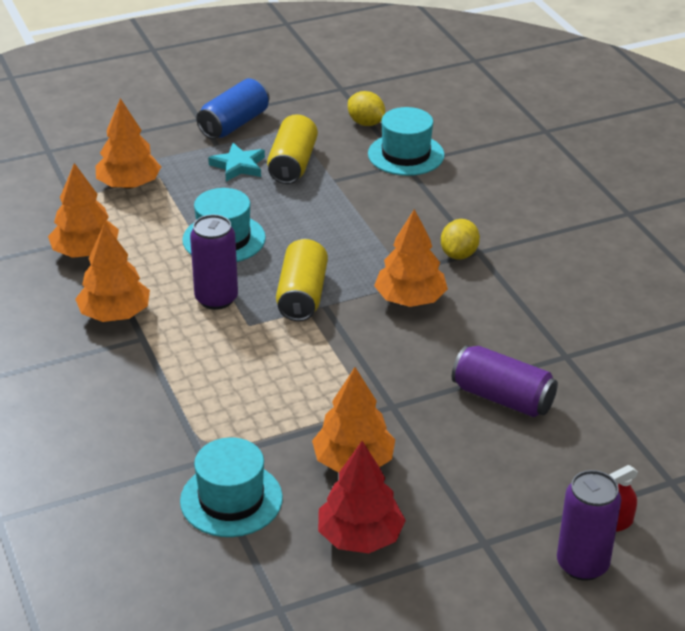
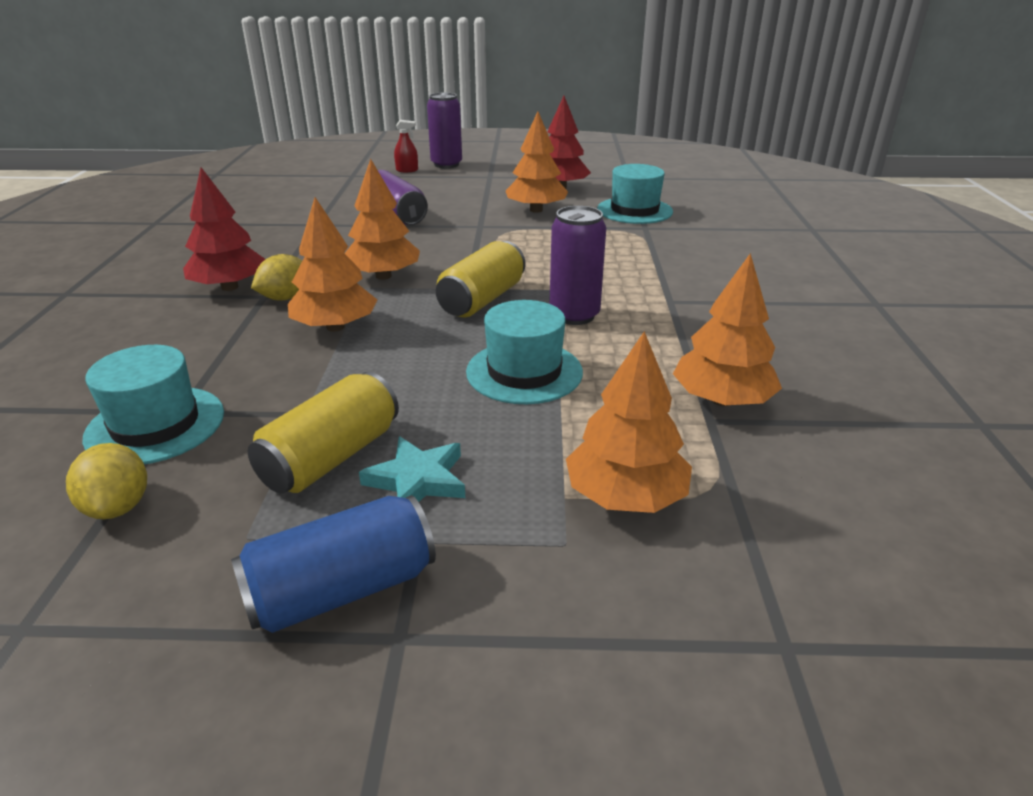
camera: 155 degrees left, 5 degrees down
orange tree [75,223,150,322] -> orange tree moved to [288,197,377,331]
none -> red tree [183,167,265,291]

